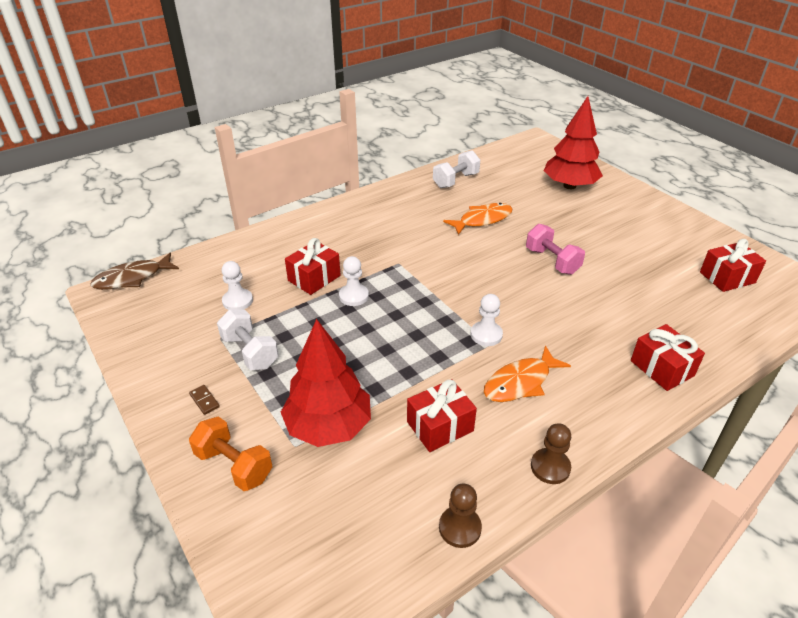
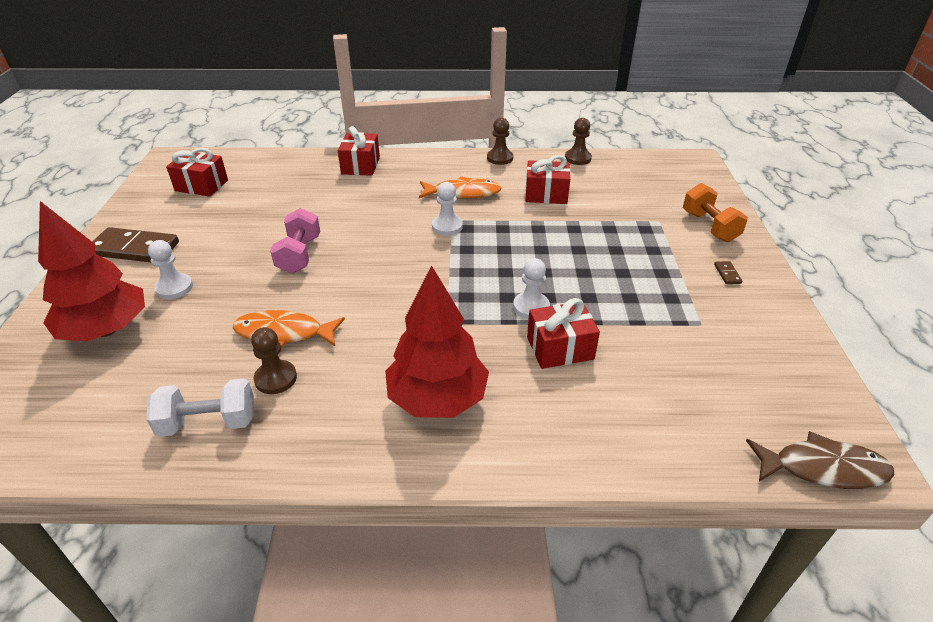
camera: 145 degrees left, 0 degrees up
white dumbbell [217,310,279,370] -> none
white pawn [222,261,253,310] -> white pawn moved to [148,240,193,299]
red tree [281,319,371,447] -> red tree moved to [385,265,489,418]
none -> brown domino [92,227,179,262]
none -> brown pawn [251,327,297,394]

